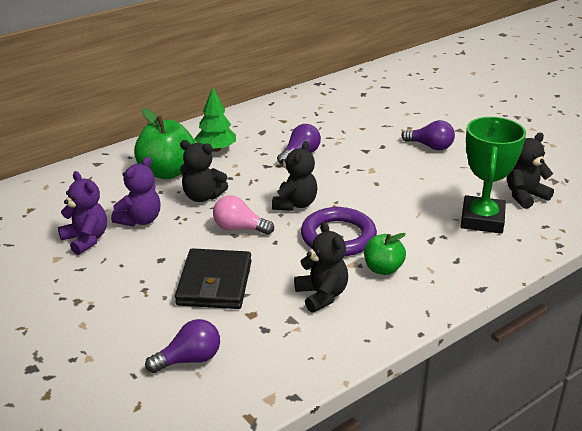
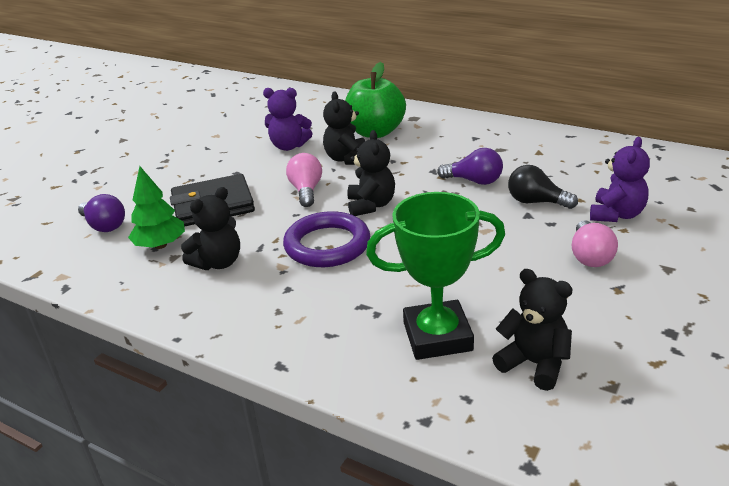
camera: 70 degrees right, 0 degrees up
purple teddy bear [58,171,107,255] -> purple teddy bear moved to [590,137,650,222]
green tree [194,87,236,152] -> green tree moved to [128,166,185,249]
black teddy bear [272,141,318,211] -> black teddy bear turned 90 degrees counterclockwise [347,130,395,216]
green apple [364,233,406,275] -> none
purple light bulb [402,120,455,150] -> pink light bulb [572,220,618,267]
none -> black light bulb [508,165,578,209]

